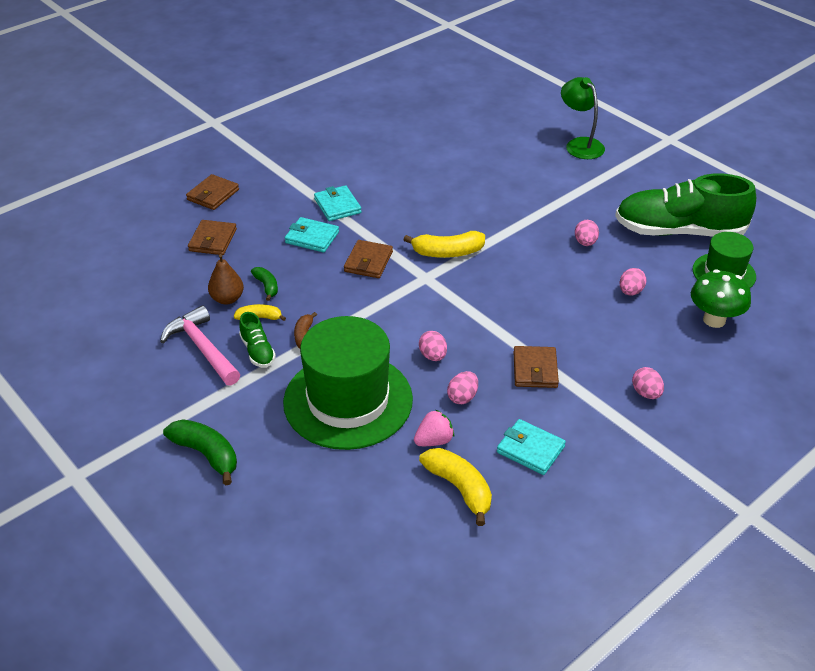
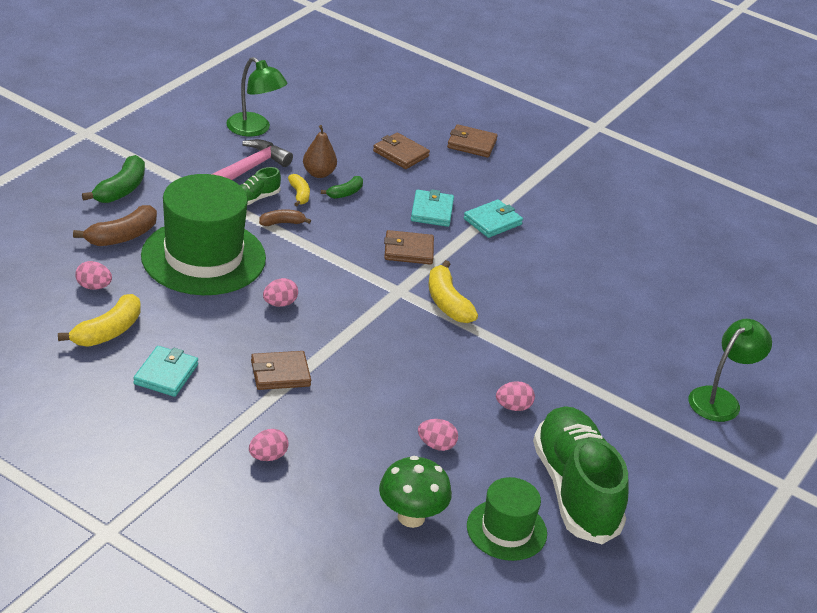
camera: 70 degrees right, 5 degrees down
brown wallet [188,220,237,255] -> brown wallet turned 45 degrees clockwise [373,133,430,169]
pink strawberry [414,410,454,446] -> none
pink egg [447,371,478,404] -> pink egg moved to [75,261,112,290]
none -> brown banana [73,205,157,246]
none -> green lamp [226,57,287,137]

